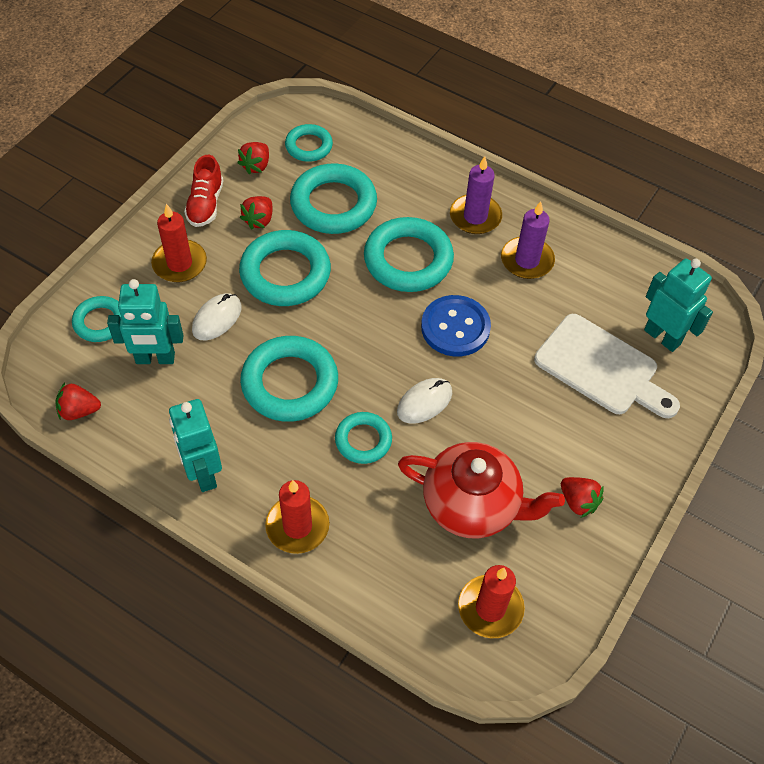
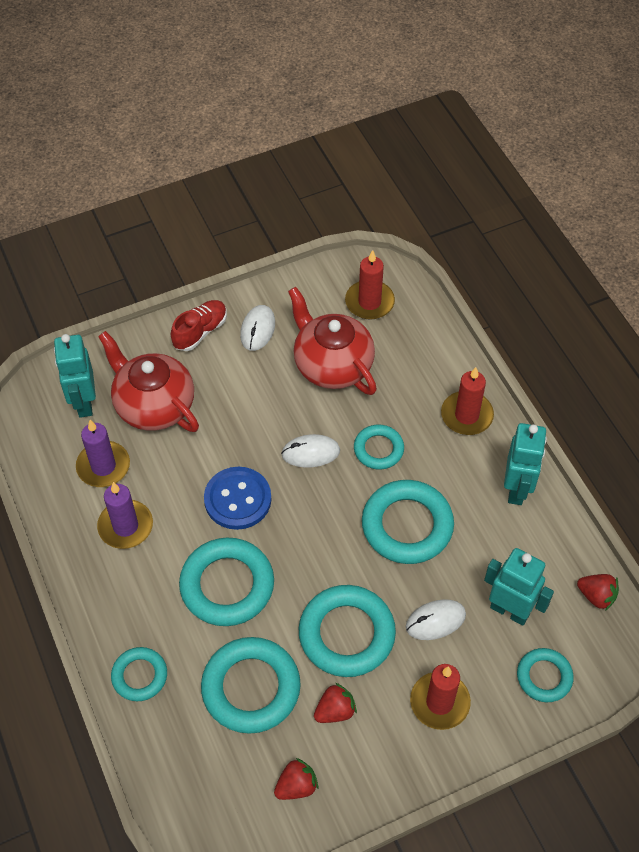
camera: 145 degrees left, 0 degrees up
red shoe [184,155,223,227] -> red shoe moved to [171,300,227,351]
turquoise ring [285,124,333,162] -> turquoise ring moved to [111,647,167,701]
purple candle [450,156,502,234] -> purple candle moved to [76,420,130,487]
white cutting board [534,314,680,418] -> red teapot [98,331,199,432]
red strawberry [561,477,603,518] -> white mouse [240,305,275,351]

